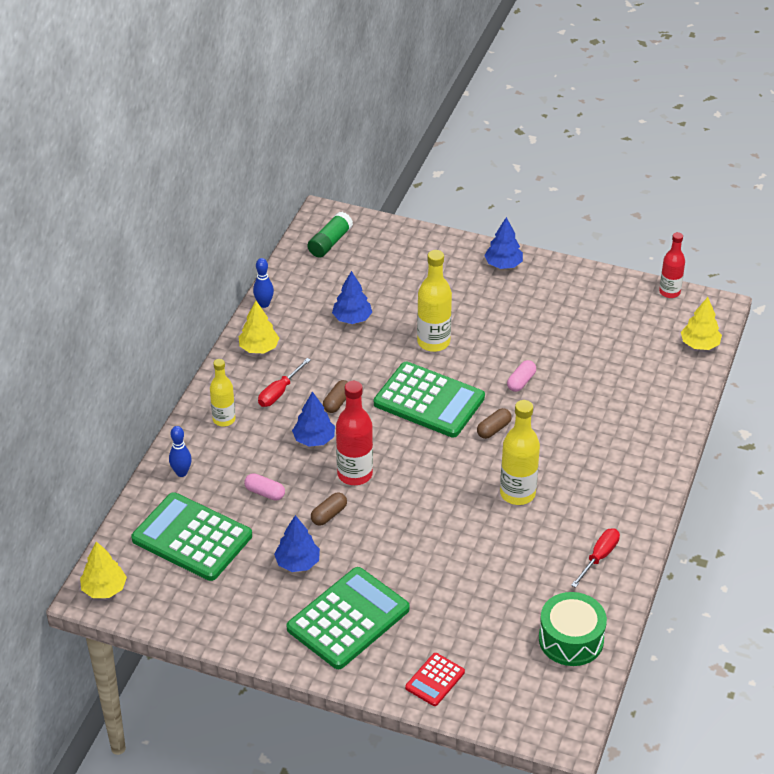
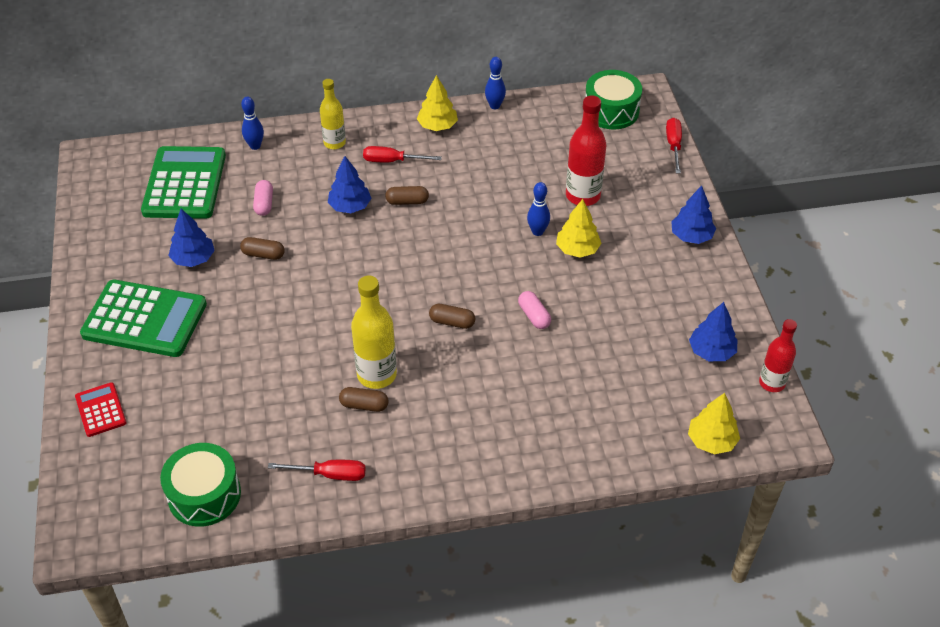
camera: 60 degrees right, 5 degrees up
yellow tree [80,541,127,598] -> yellow tree moved to [556,199,602,258]
green glue stick [308,212,353,258] -> green drum [585,70,642,129]
blue tree [332,271,372,324] -> blue tree moved to [689,302,737,361]
red bottle [336,381,373,485] -> red bottle moved to [566,96,606,206]
green calculator [374,362,485,438] -> none
red calculator [405,653,465,706] -> red calculator turned 60 degrees clockwise [75,382,126,437]
yellow bottle [417,250,452,352] -> blue bowling pin [527,182,550,236]
pink capsule [507,360,536,392] -> pink capsule turned 60 degrees clockwise [518,291,551,329]
none -> brown capsule [339,387,389,412]
none -> red screwdriver [666,118,682,174]

